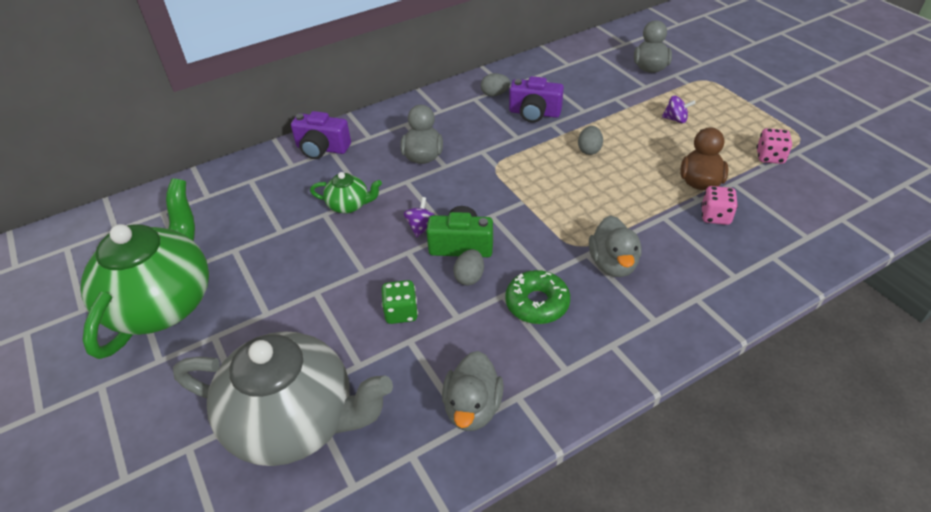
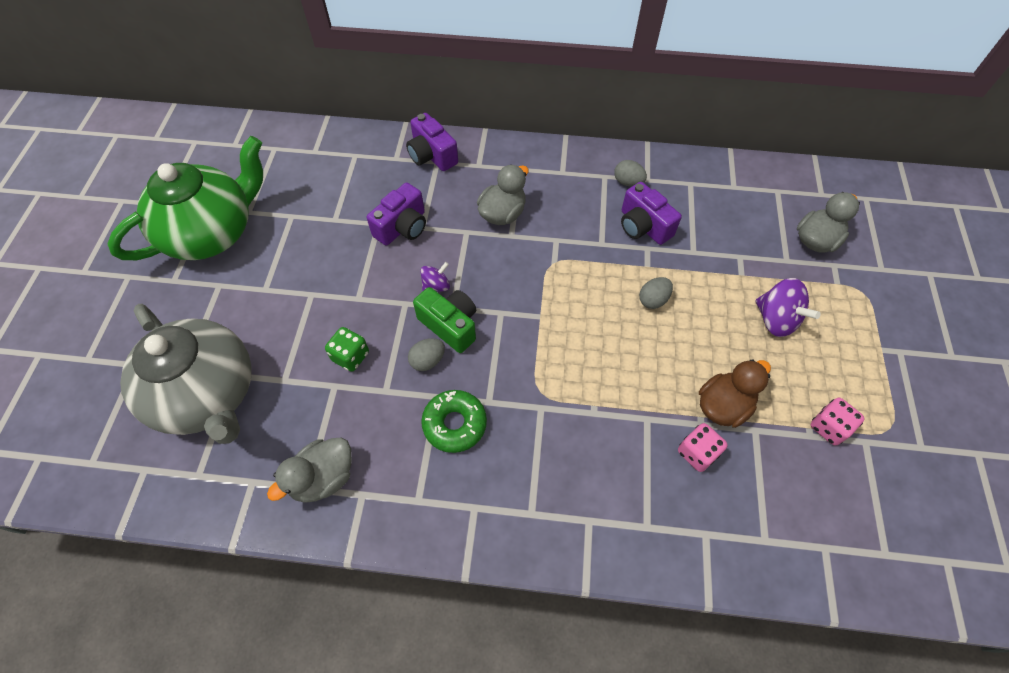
camera: 35 degrees right, 15 degrees up
green teapot [310,172,382,214] -> purple camera [367,183,426,246]
grey duck [589,215,641,277] -> none
purple spinning top [662,95,696,123] -> purple spinning top [755,278,820,337], size x1.65

